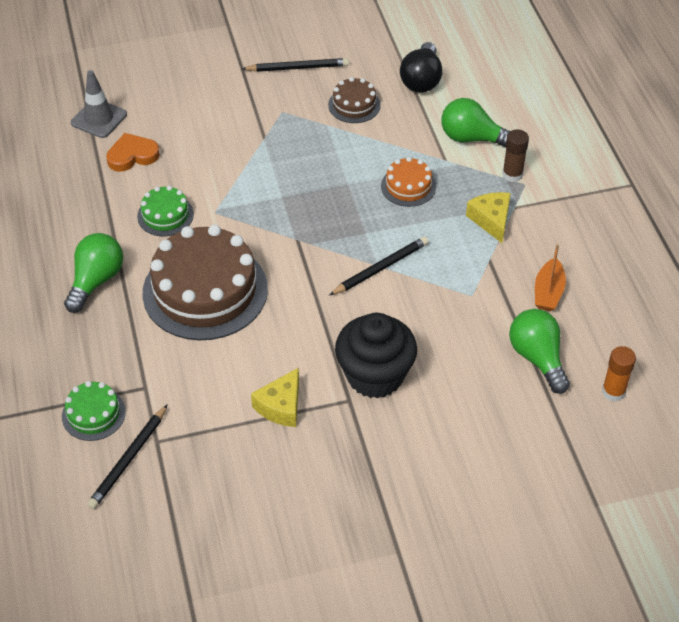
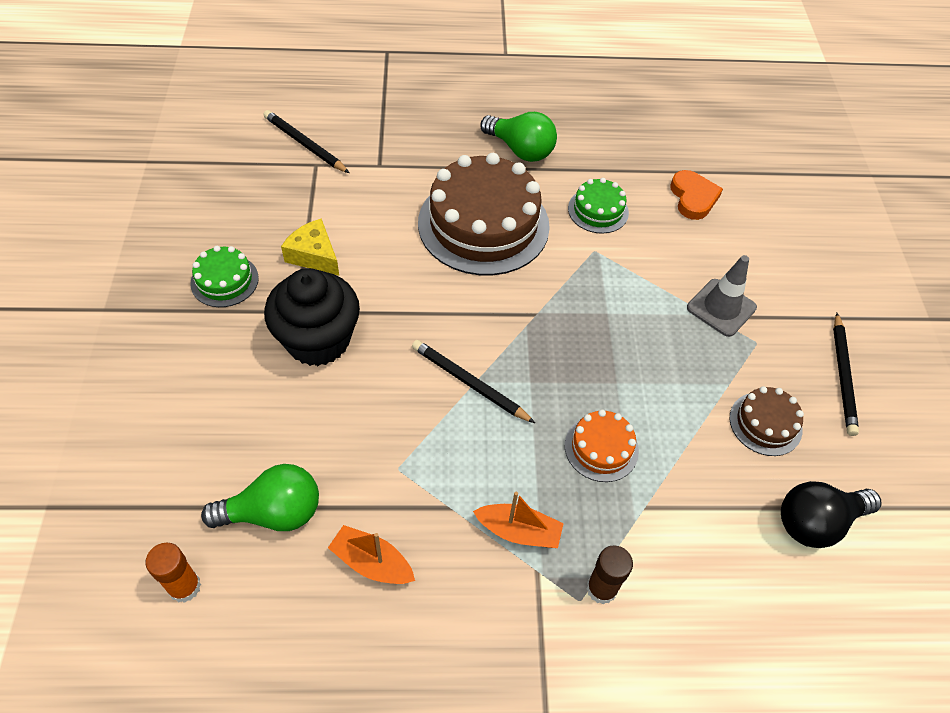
camera: 100 degrees right, 5 degrees up
green cake [62,381,126,441] -> green cake moved to [190,246,259,307]
grey traffic cone [71,70,127,138] -> grey traffic cone moved to [687,255,757,337]
black pencil [329,237,429,296] -> black pencil turned 150 degrees clockwise [412,340,535,423]
black light bulb [400,42,442,93] -> black light bulb turned 45 degrees counterclockwise [781,481,882,548]
green light bulb [442,98,510,147] -> none
yellow cheese [466,192,511,243] -> orange boat [473,492,564,548]

